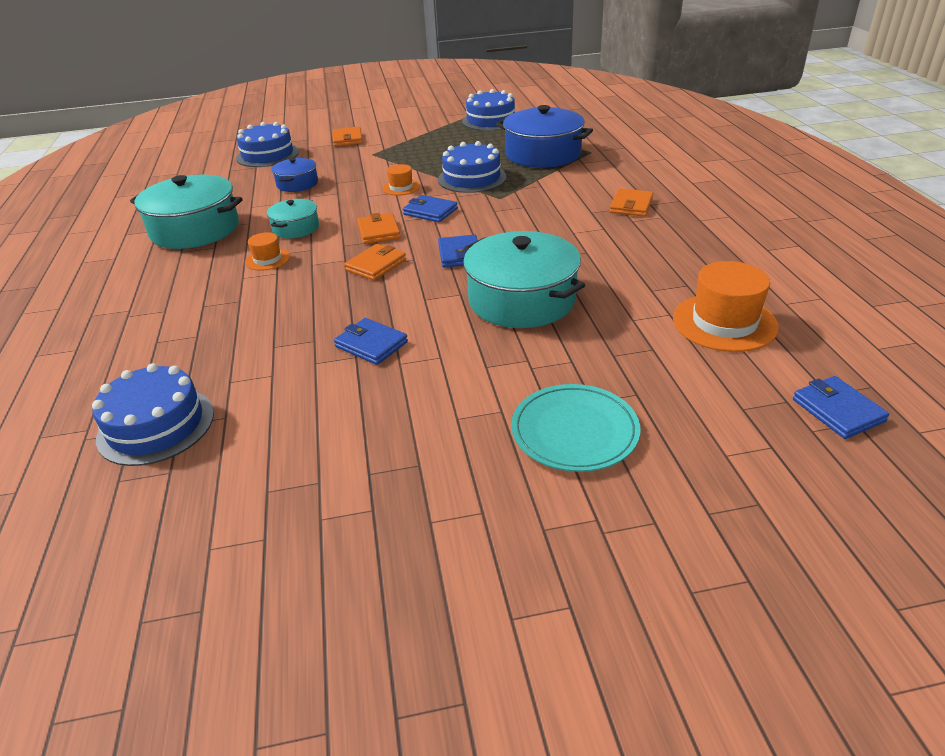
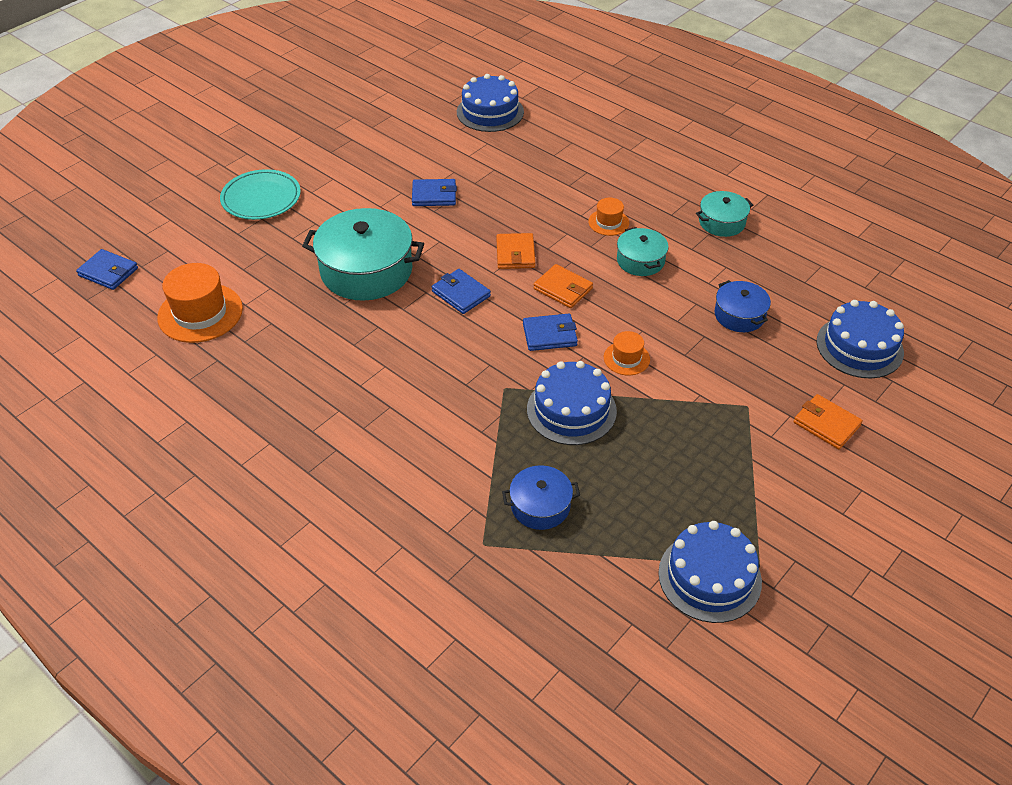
camera: 140 degrees right, 10 degrees up
turquoise pot [130,175,242,249] -> turquoise pot [696,191,753,237], size x0.53
blue pot [496,105,593,168] -> blue pot [502,465,580,530], size x0.53
orange wallet [610,188,653,217] -> none

